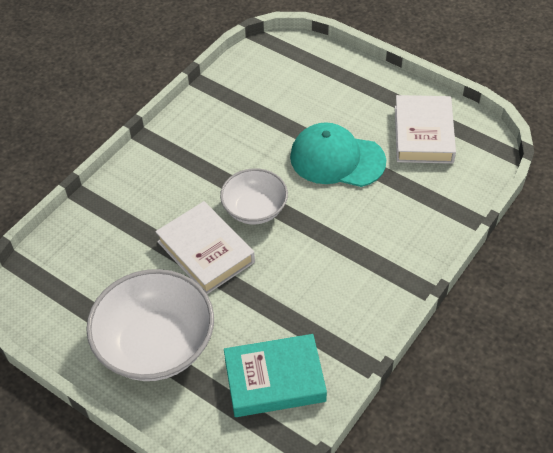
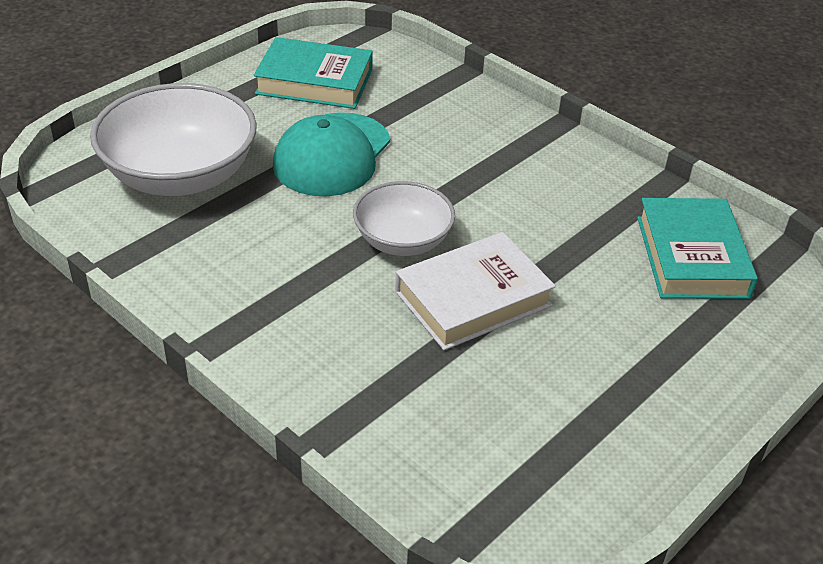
camera: 85 degrees left, 10 degrees down
white bowl [86,269,214,381] -> white bowl moved to [90,83,257,196]
white book [395,95,456,164] -> turquoise book [254,37,373,109]

